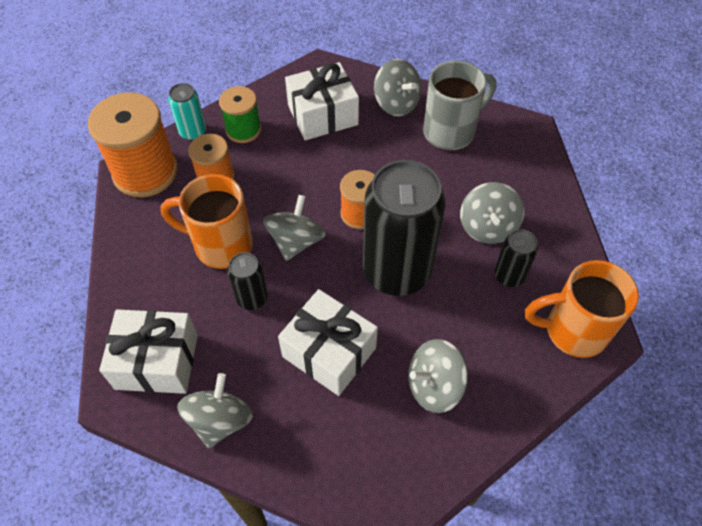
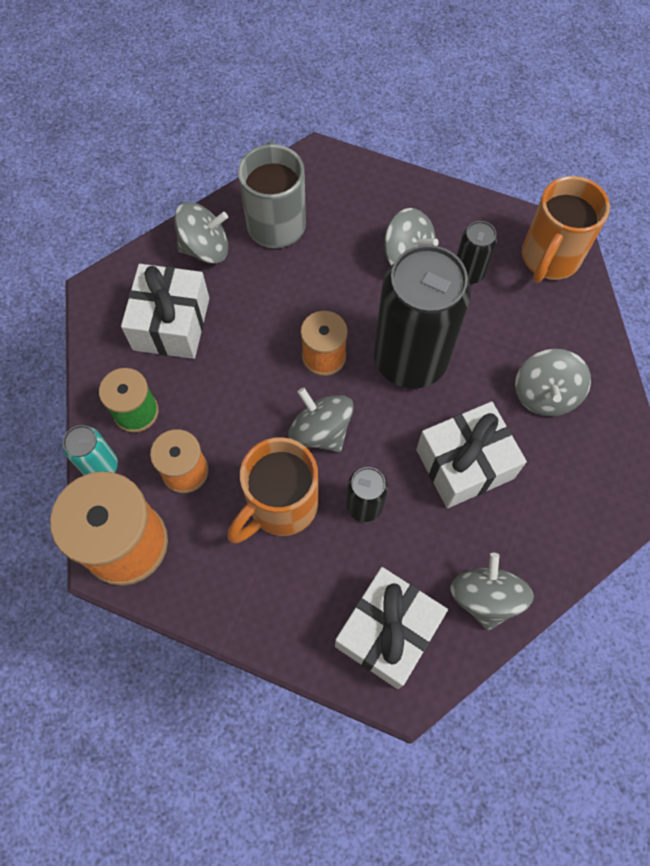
camera: 60 degrees left, 10 degrees up
grey spinning top [177,373,253,448] -> grey spinning top turned 45 degrees clockwise [450,553,534,630]

